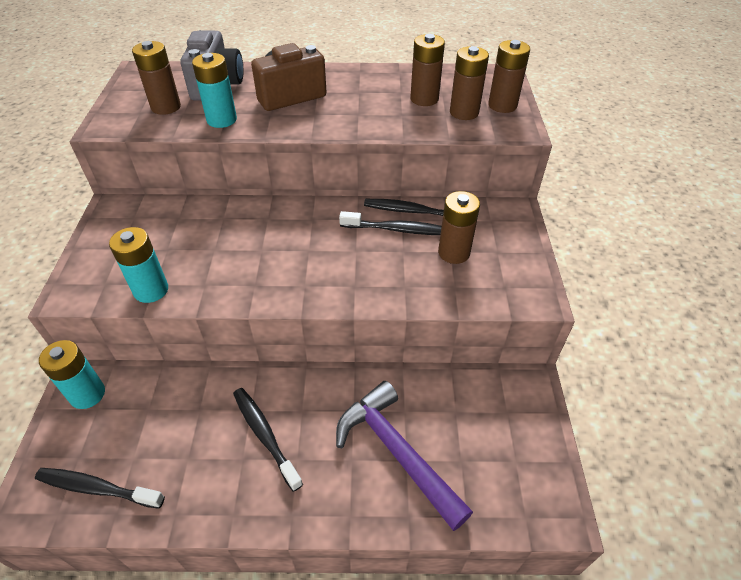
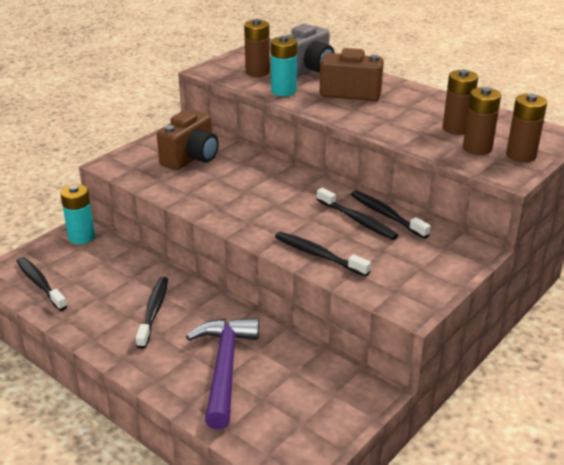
camera: 40 degrees right, 15 degrees down
turquoise battery [109,227,168,303] -> none
brown battery [438,191,480,264] -> none
none -> brown camera [157,110,219,170]
none -> black toothbrush [275,232,371,277]

